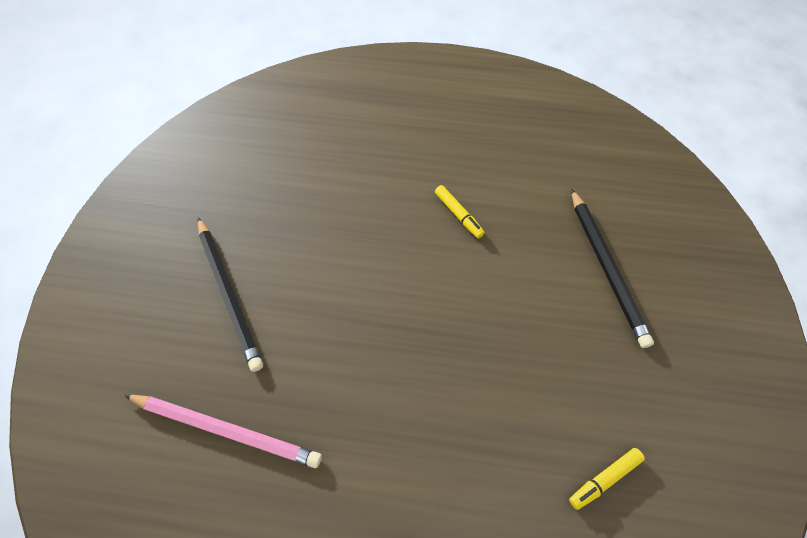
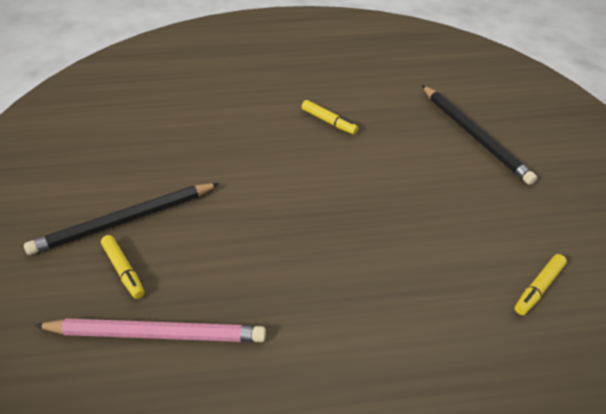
camera: 15 degrees left, 15 degrees down
black pencil [198,217,263,372] -> black pencil turned 105 degrees clockwise [24,183,220,255]
none -> yellow marker [101,235,145,299]

